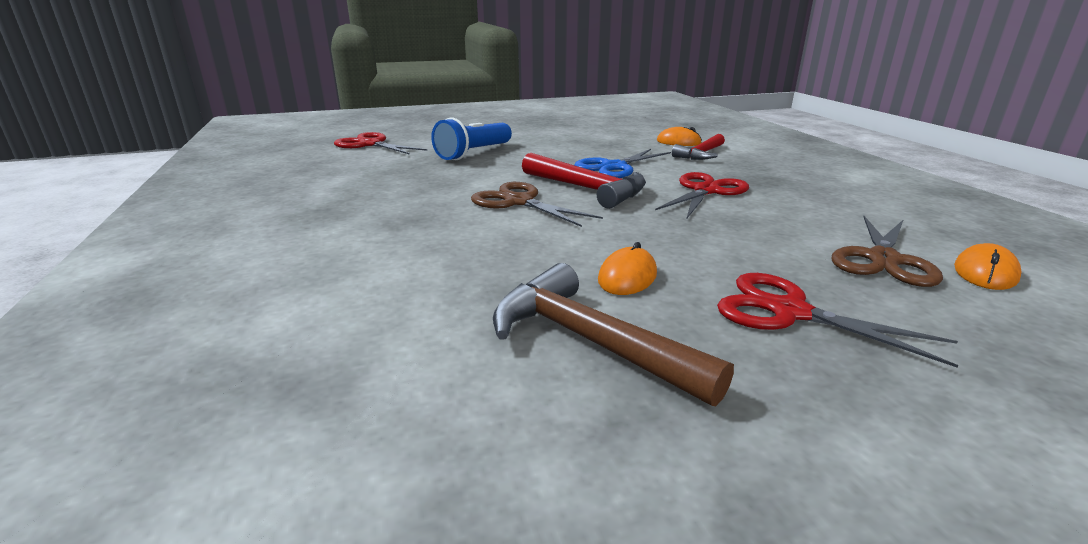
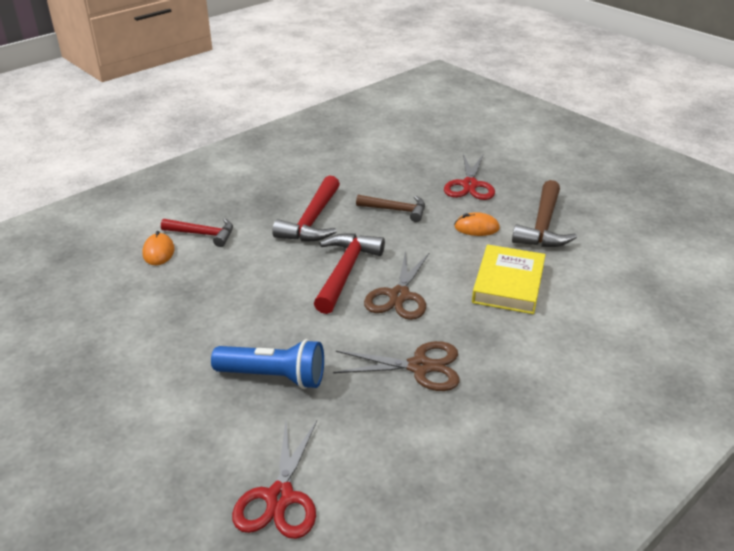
camera: 115 degrees left, 10 degrees up
blue scissors [574,149,671,178] -> none
red scissors [655,172,749,218] -> red hammer [272,175,340,241]
brown scissors [832,216,943,287] -> brown scissors moved to [333,341,460,391]
orange mouse [954,243,1021,290] -> none
none -> brown hammer [356,195,425,222]
none -> yellow book [472,245,546,314]

